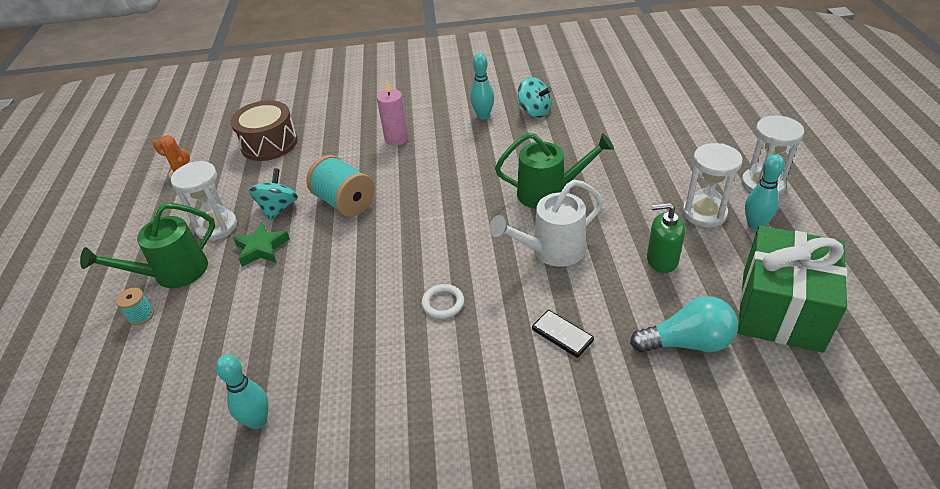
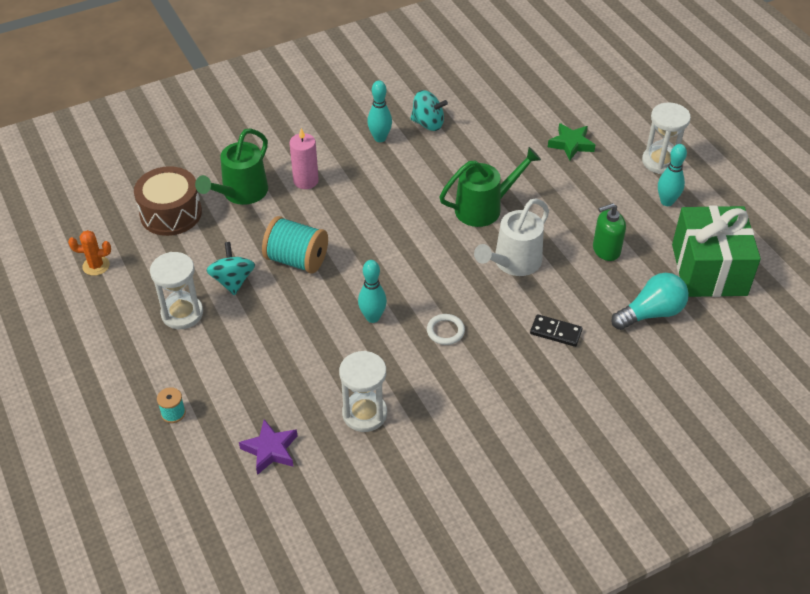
camera: 25 degrees left, 5 degrees up
green watering can [80,203,215,288] -> green watering can moved to [195,128,268,205]
turquoise bowling pin [216,354,269,429] -> turquoise bowling pin moved to [358,260,387,323]
green star [233,222,290,267] -> green star moved to [548,123,595,160]
white hourglass [683,143,743,227] -> white hourglass moved to [339,351,387,432]
none -> purple star [239,419,297,475]

